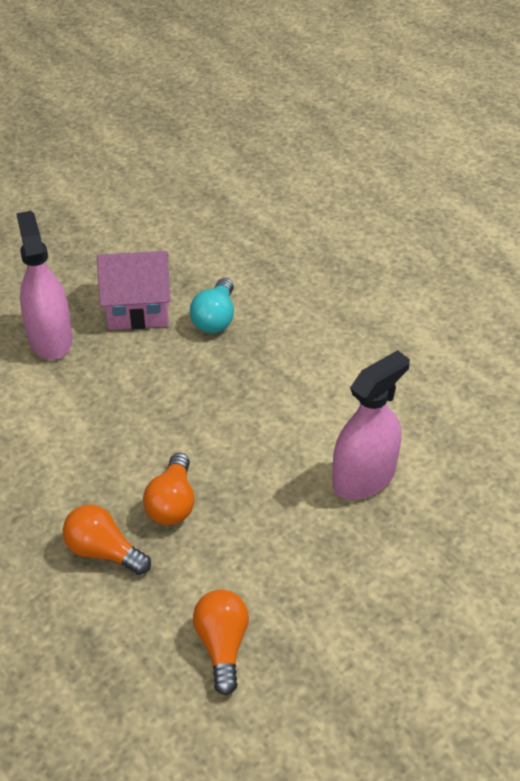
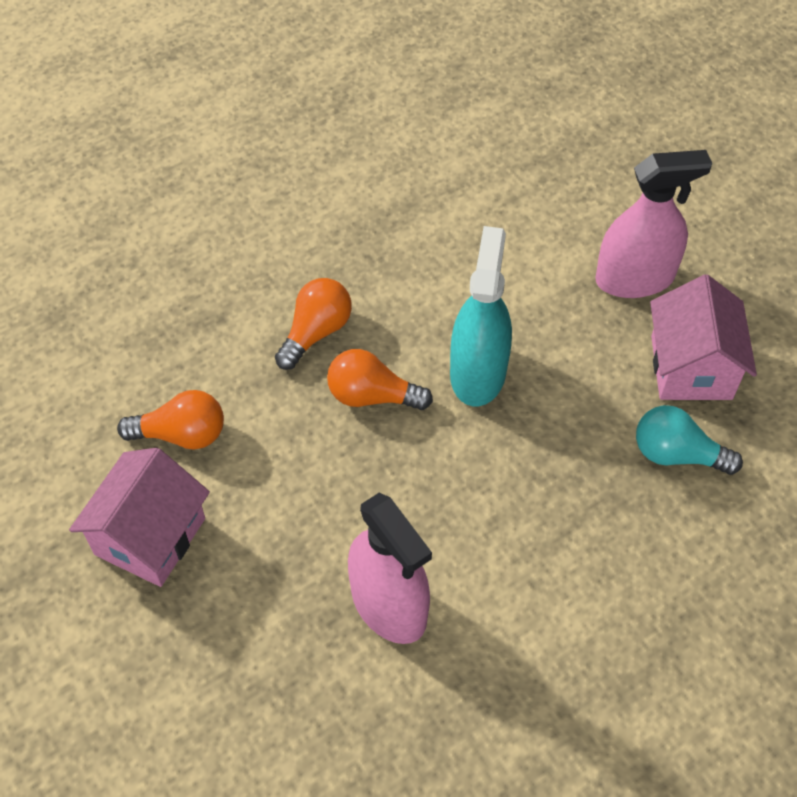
camera: 95 degrees right, 10 degrees up
none -> pink house [69,448,210,587]
none -> turquoise spray bottle [450,226,512,406]

